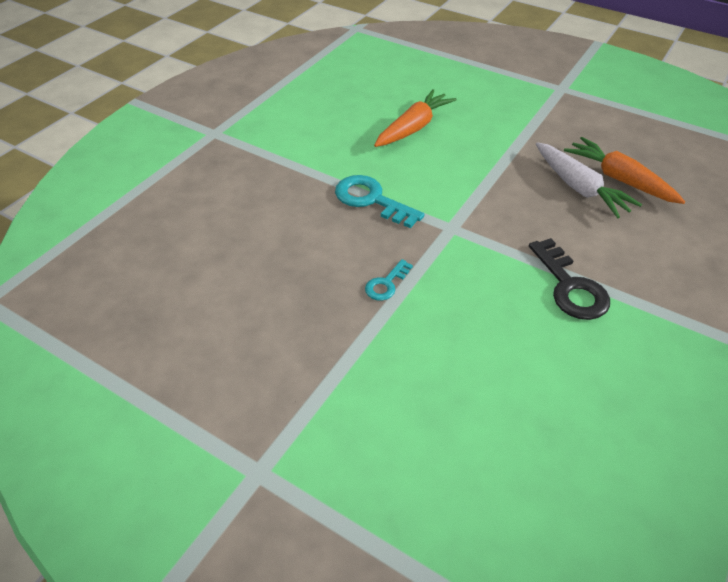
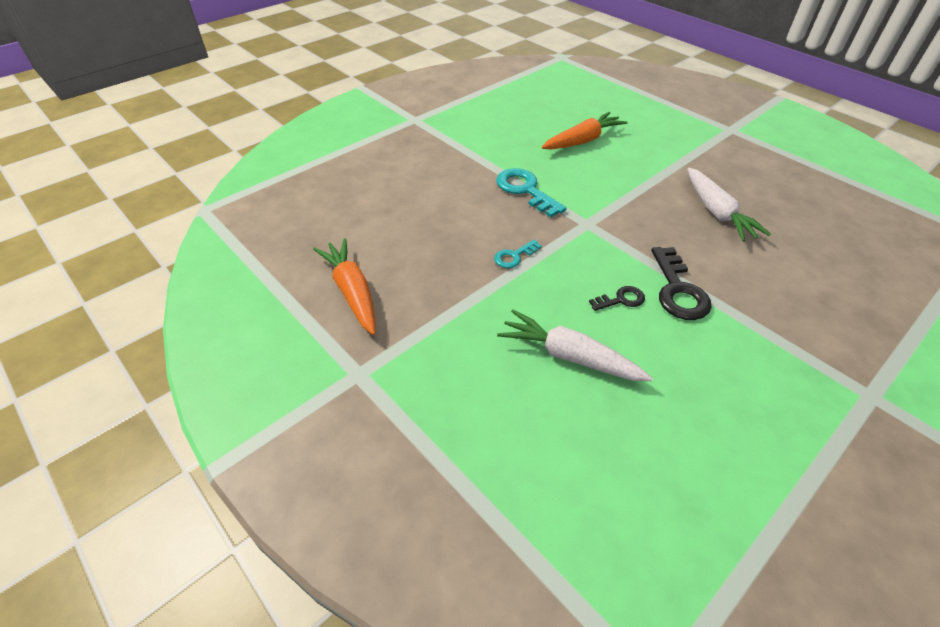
camera: 15 degrees right, 0 degrees up
orange carrot [564,137,685,204] -> orange carrot moved to [313,238,376,335]
none -> white carrot [497,309,653,381]
none -> black key [589,286,645,311]

